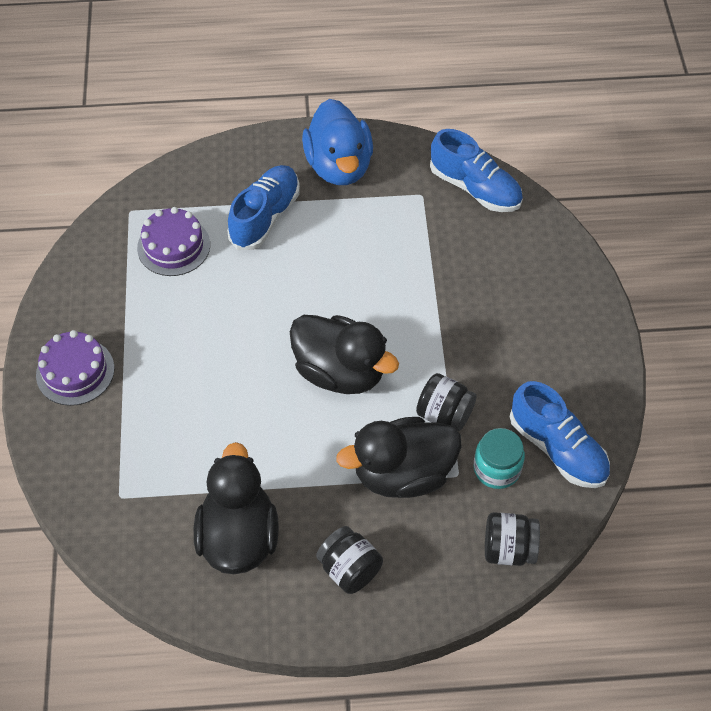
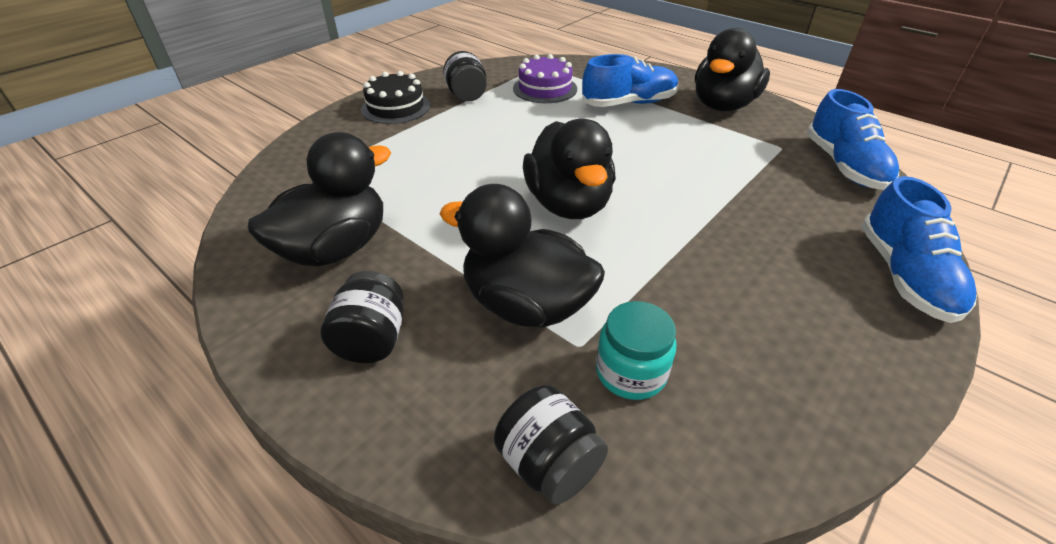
camera: 45 degrees right, 15 degrees down
purple cake [36,330,114,406] -> black cake [361,71,430,124]
blue duck [302,99,373,185] -> black duck [695,28,770,111]
black jar [416,373,477,431] -> black jar moved to [443,51,487,101]
blue shoe [510,381,610,488] -> blue shoe moved to [861,176,977,323]

